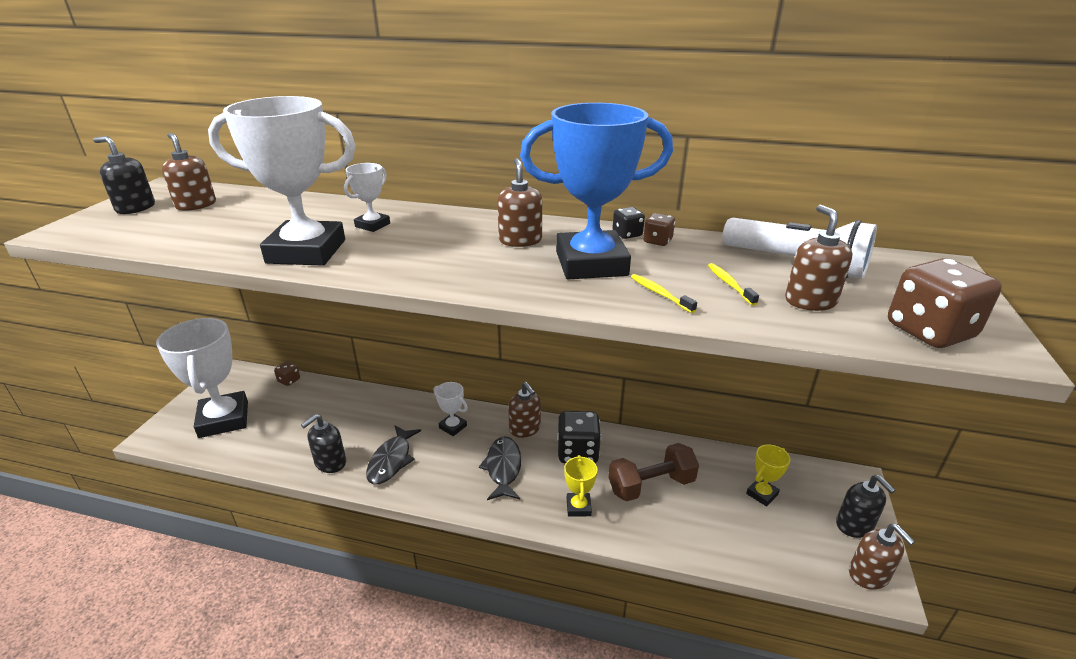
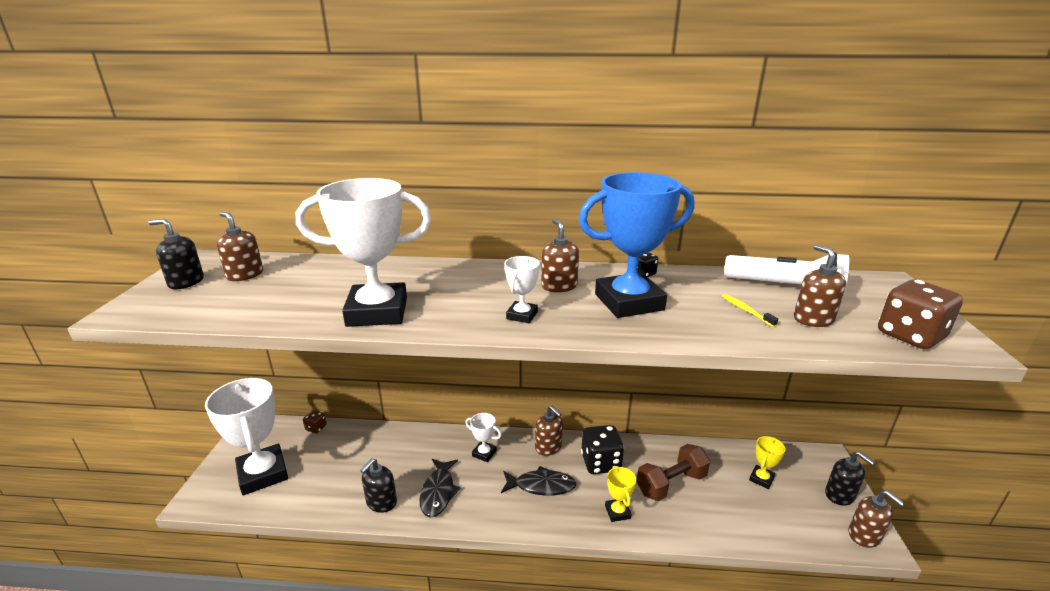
camera: 10 degrees left, 5 degrees down
white trophy [344,163,390,232] -> white trophy moved to [505,256,540,323]
black fish [479,436,521,500] -> black fish turned 105 degrees clockwise [501,466,577,496]
yellow toothbrush [631,274,697,313] -> none
brown dice [643,213,675,246] -> none

